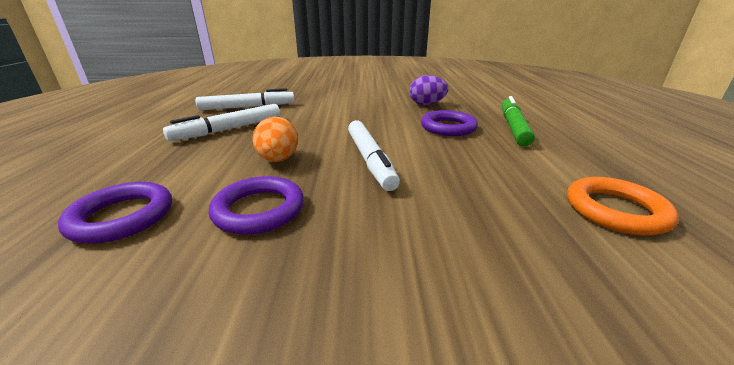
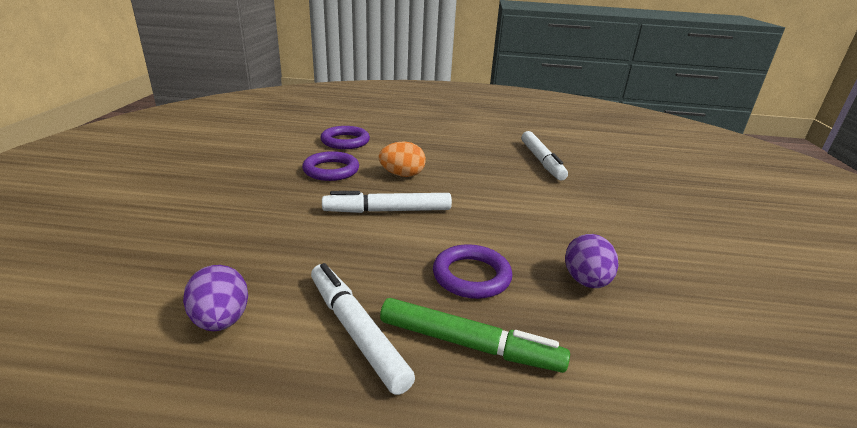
camera: 95 degrees right, 0 degrees up
white marker [163,104,280,141] -> white marker moved to [311,263,415,395]
orange ring [567,177,679,236] -> purple egg [183,265,248,331]

